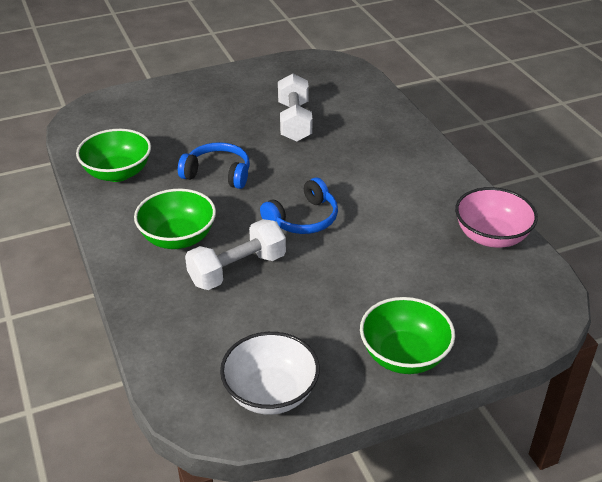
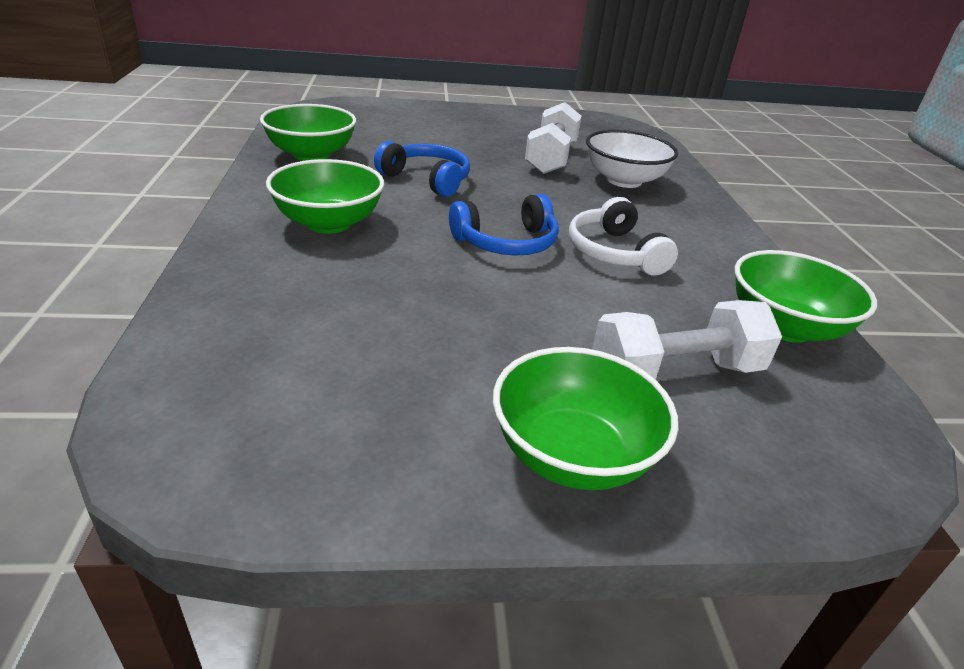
camera: 15 degrees right, 5 degrees down
white dumbbell [185,219,286,290] -> white dumbbell moved to [592,300,782,380]
white bowl [220,332,320,415] -> white bowl moved to [586,130,678,188]
pink bowl [455,187,538,248] -> green bowl [735,250,877,343]
none -> white headphones [569,197,678,276]

